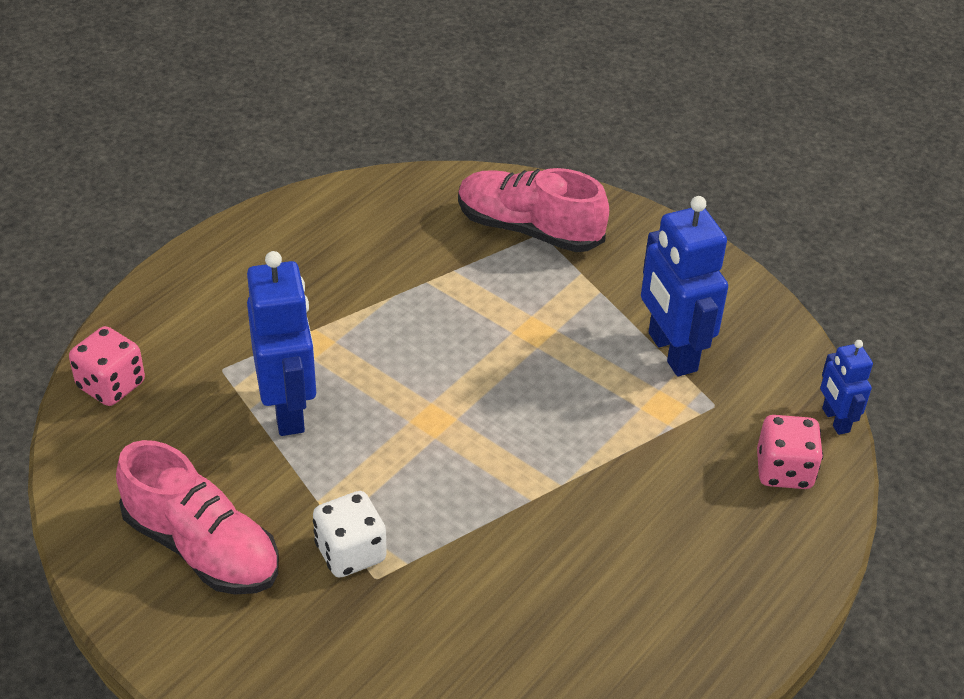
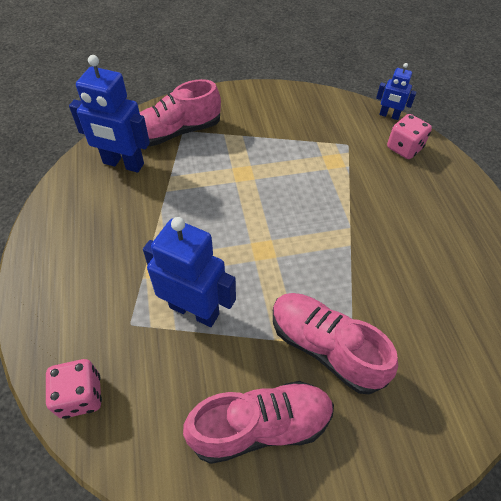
camera: 50 degrees left, 10 degrees up
white dice [313,491,387,578] -> pink shoe [273,293,398,394]
blue robot [641,196,728,376] -> blue robot moved to [69,55,150,173]

